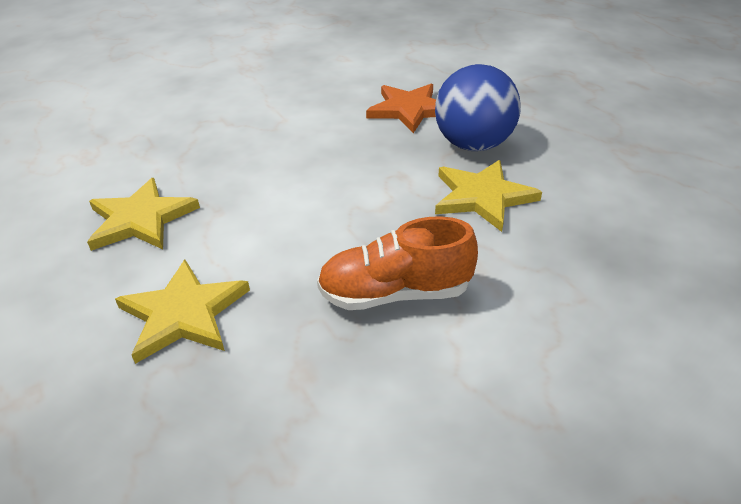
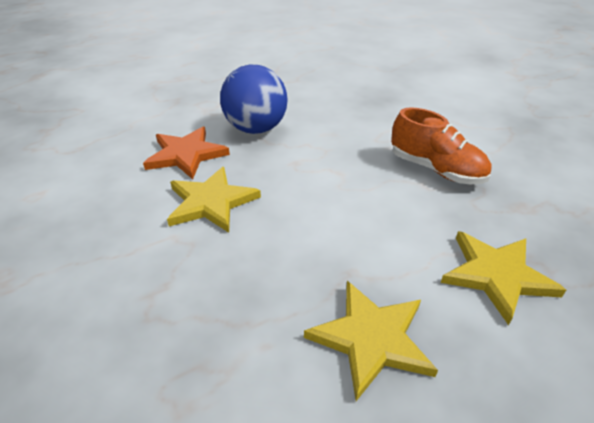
camera: 90 degrees left, 0 degrees up
orange shoe [317,216,478,310] -> orange shoe turned 45 degrees counterclockwise [391,107,491,184]
yellow star [435,160,542,232] -> yellow star moved to [167,167,261,233]

